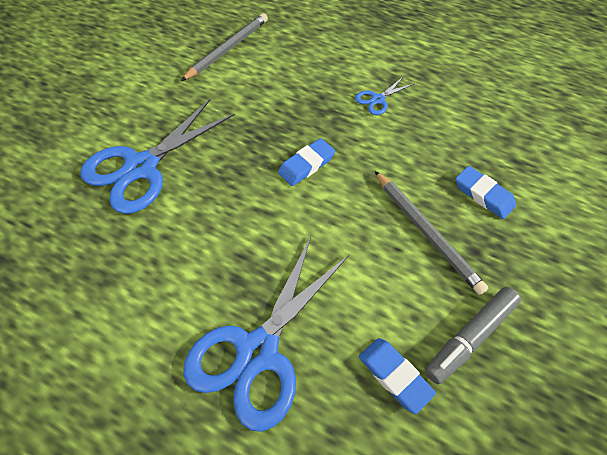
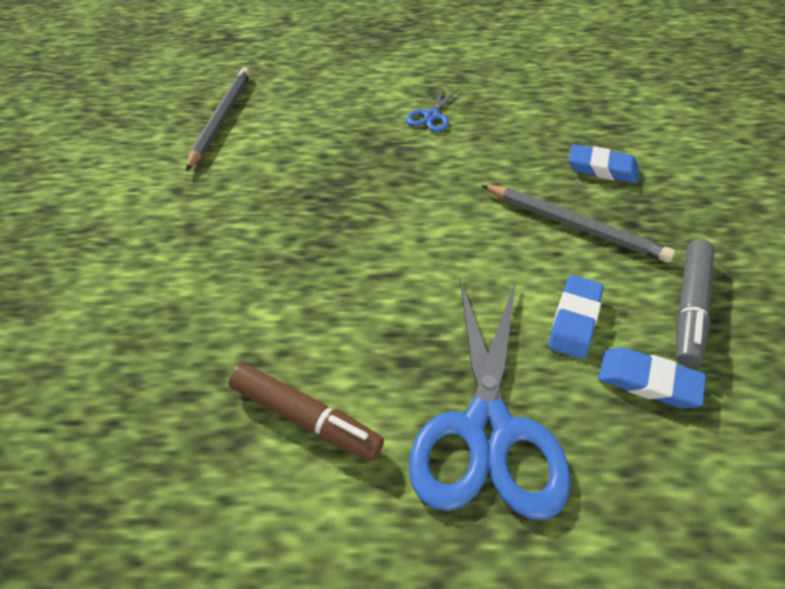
camera: 25 degrees left, 5 degrees down
blue scissors [80,98,235,214] -> none
blue eraser [278,138,335,186] -> blue eraser moved to [548,275,603,359]
none -> brown marker [229,364,384,461]

